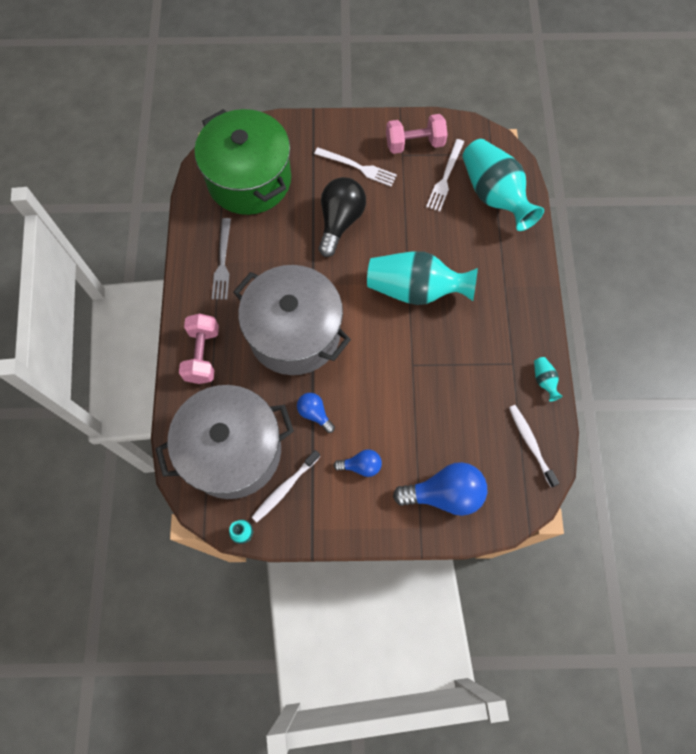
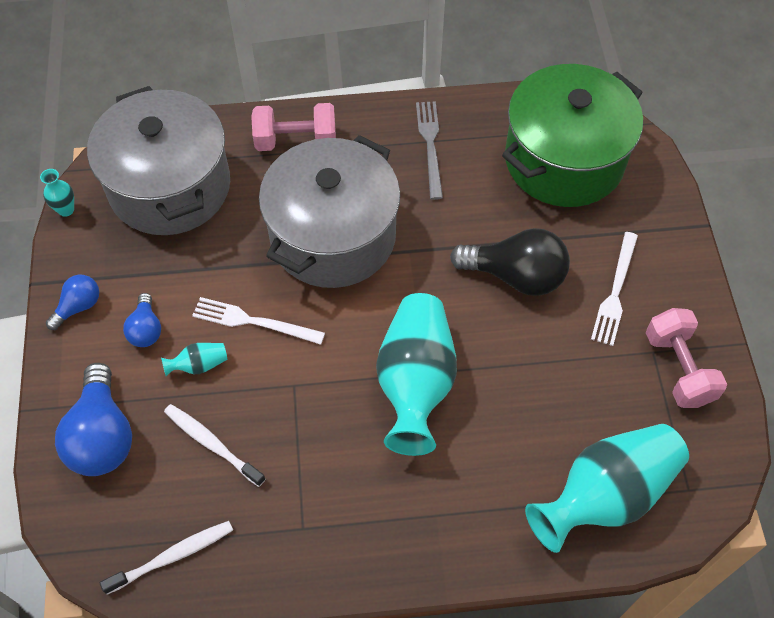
camera: 85 degrees right, 10 degrees down
grey fork [212,218,231,300] -> grey fork turned 90 degrees clockwise [416,101,443,200]
white toothbrush [251,450,320,523] -> white toothbrush moved to [164,404,266,487]
blue light bulb [297,393,335,433] -> blue light bulb moved to [46,275,99,330]
white fork [426,139,464,211] -> white fork moved to [192,297,325,345]
turquoise vase [534,357,562,401] -> turquoise vase moved to [161,343,227,376]

